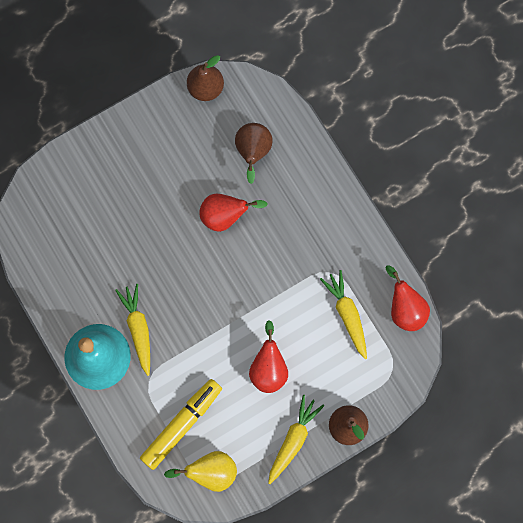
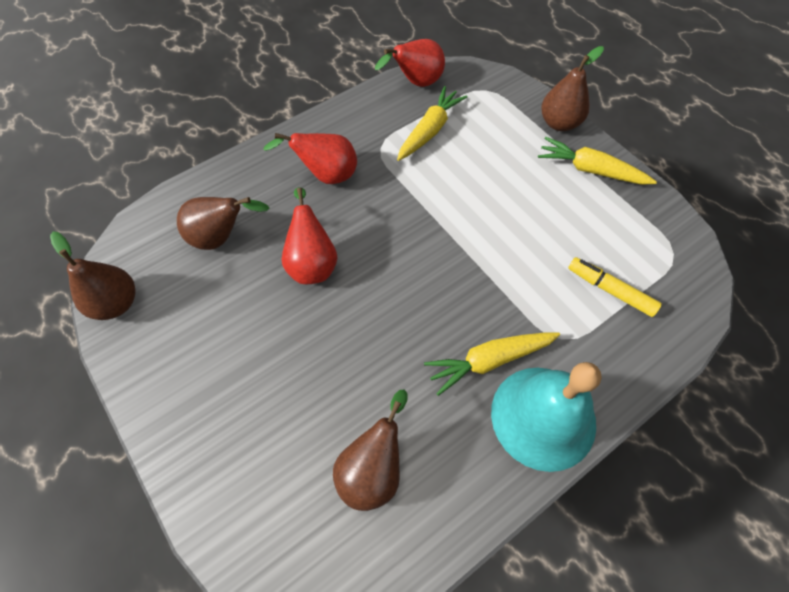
camera: 95 degrees left, 15 degrees down
yellow marker [140,379,222,470] -> yellow marker [568,257,662,317], size x0.63
yellow pear [164,451,237,492] -> none
red pear [249,320,288,393] -> red pear moved to [263,133,357,184]
yellow carrot [320,270,367,359] -> yellow carrot turned 150 degrees clockwise [397,86,468,161]
none -> brown pear [333,390,408,511]

